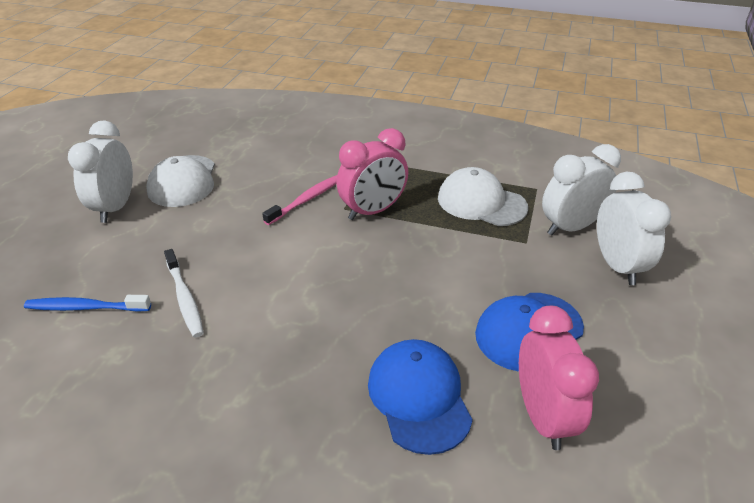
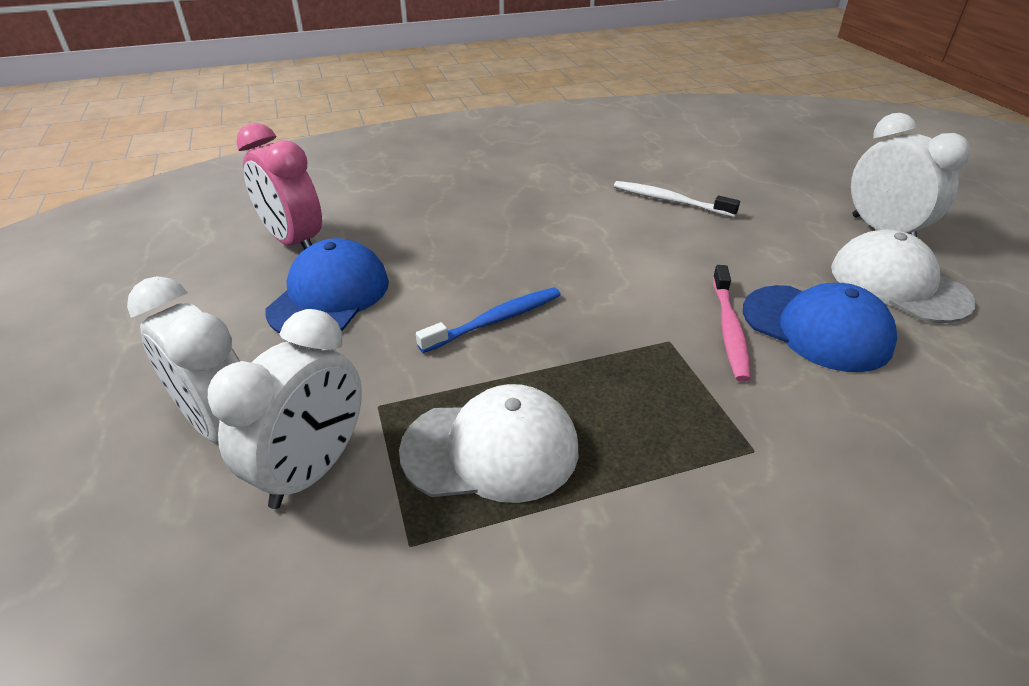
camera: 145 degrees right, 0 degrees up
blue toothbrush [24,295,151,312] -> blue toothbrush moved to [416,287,561,353]
pink clock [336,128,408,220] -> none
blue cap [368,339,473,455] -> blue cap moved to [743,283,897,372]

